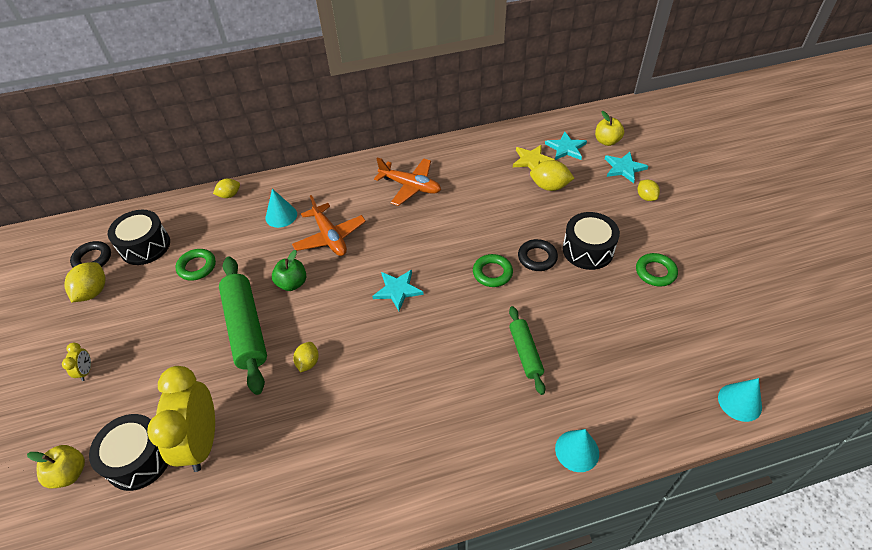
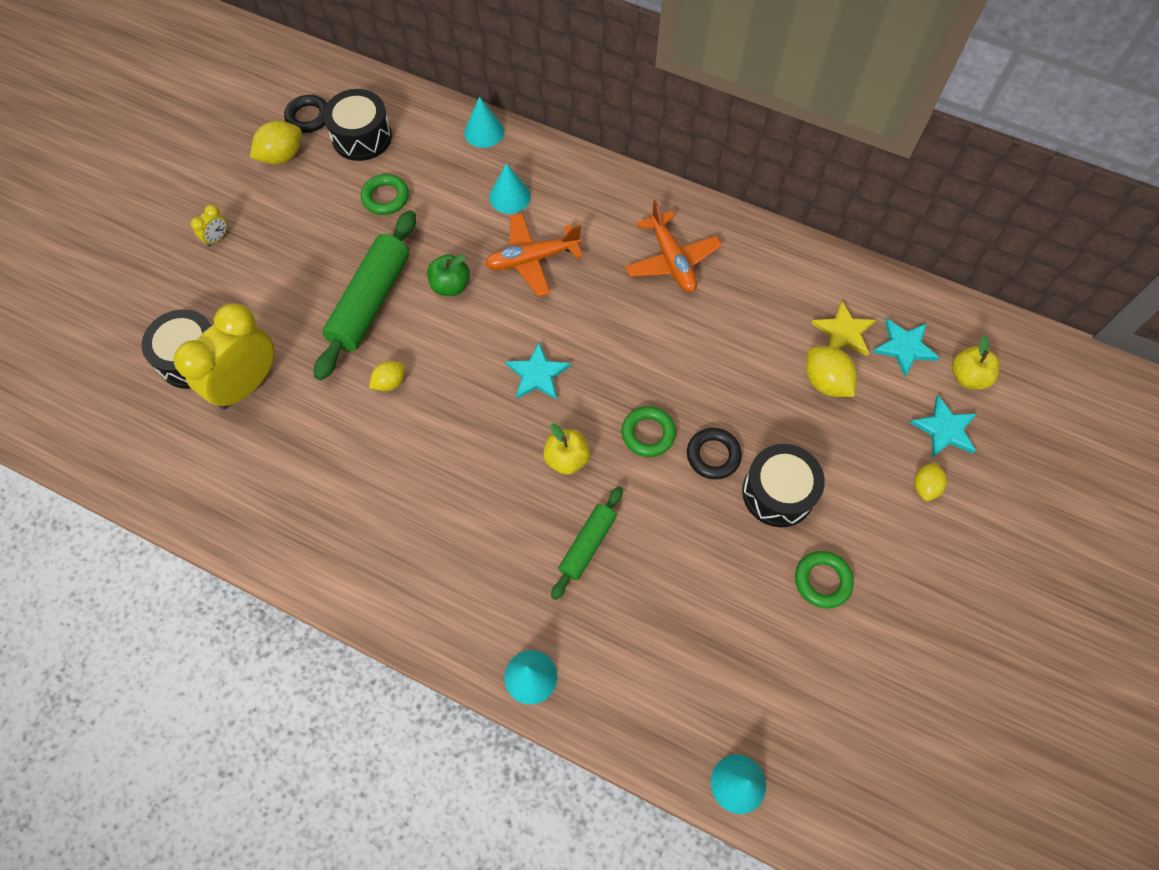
camera: 40 degrees right, 15 degrees up
yellow apple [27,445,85,488] -> yellow apple moved to [543,423,590,475]
yellow lemon [213,179,240,198] -> turquoise cone [464,97,504,148]
orange plane [292,195,366,256] -> orange plane turned 60 degrees clockwise [485,213,583,297]

